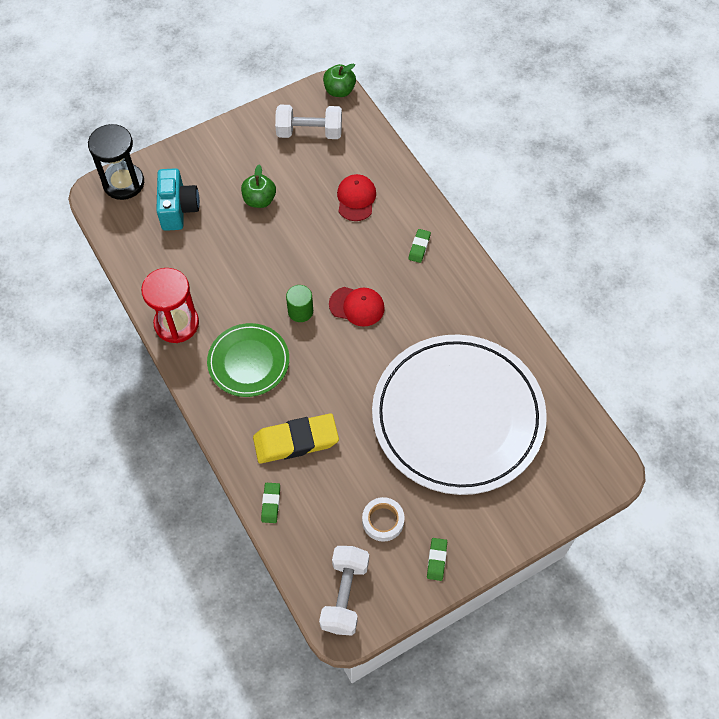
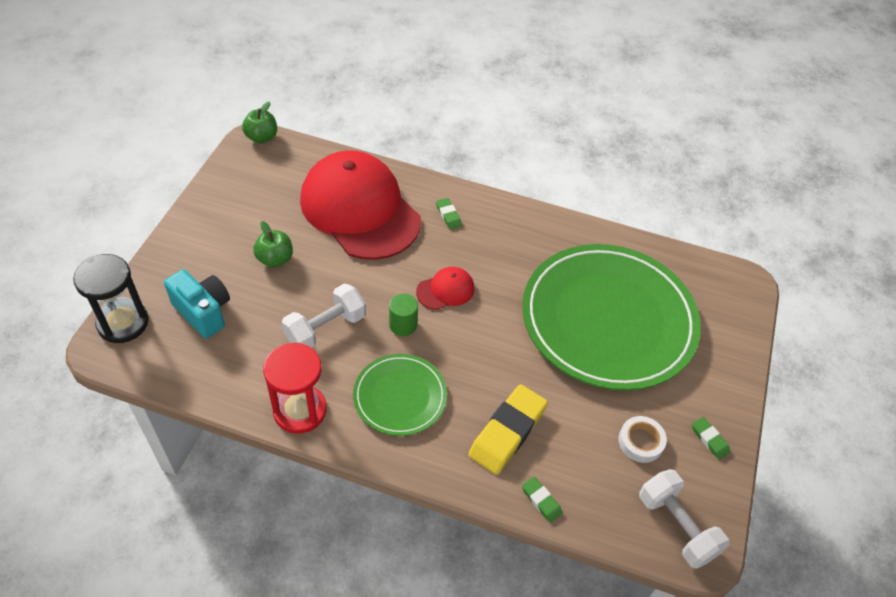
camera: 45 degrees left, 10 degrees down
white dumbbell [275,105,342,139] -> white dumbbell moved to [282,283,366,348]
red cap [337,174,376,221] -> red cap [300,150,421,260], size x2.44
white plate [372,335,547,495] -> green plate [522,244,701,391]

